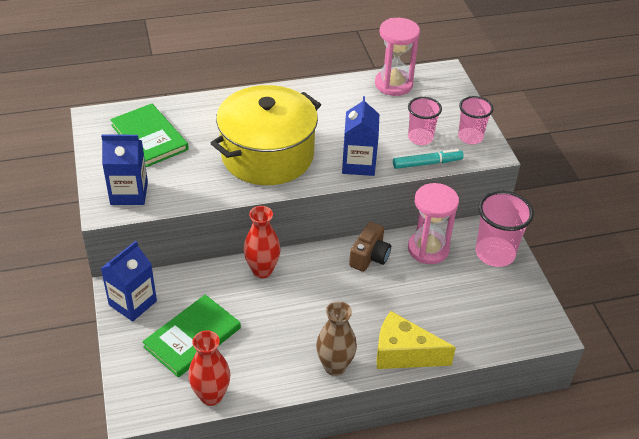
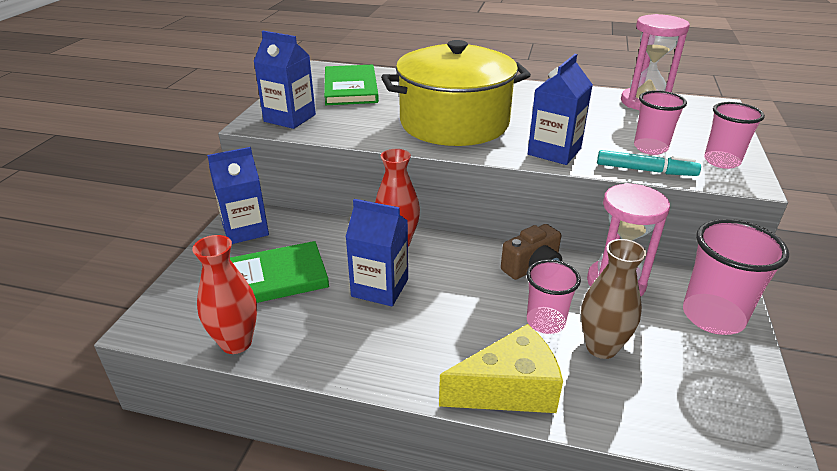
camera: 30 degrees right, 10 degrees down
brown vase [316,301,357,376] -> brown vase moved to [581,239,647,359]
yellow cheese [376,311,456,369] -> yellow cheese turned 120 degrees clockwise [439,324,563,413]
none -> blue carton [346,199,408,306]
none -> pink cup [527,260,581,334]

